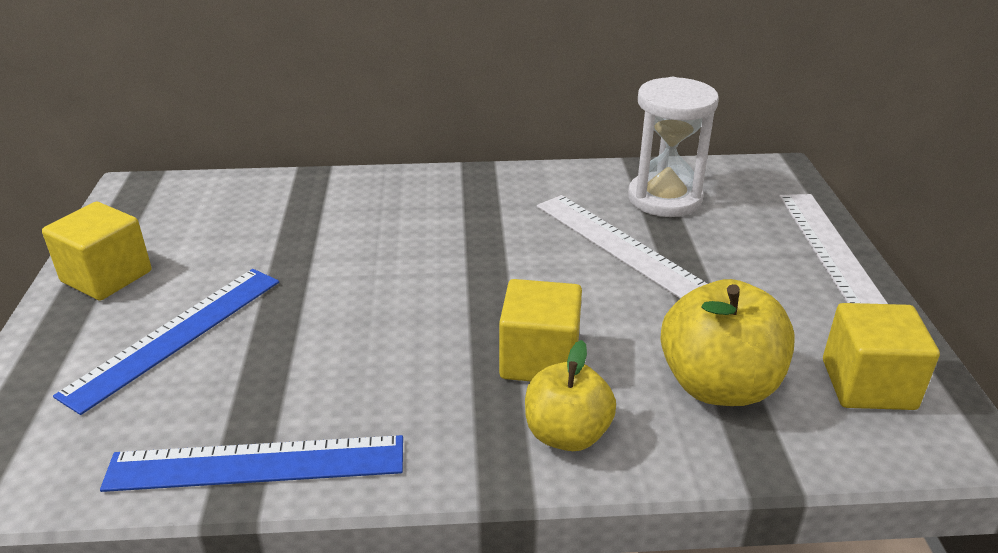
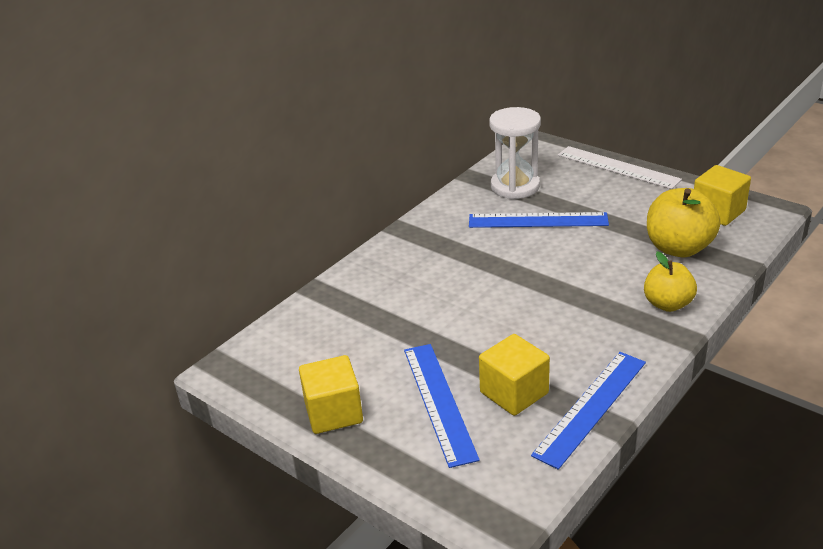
camera: 45 degrees left, 0 degrees up
yellow cube [499,279,582,382] -> yellow cube moved to [479,334,550,416]
white ruler [537,195,707,298] -> blue ruler [469,212,609,228]

